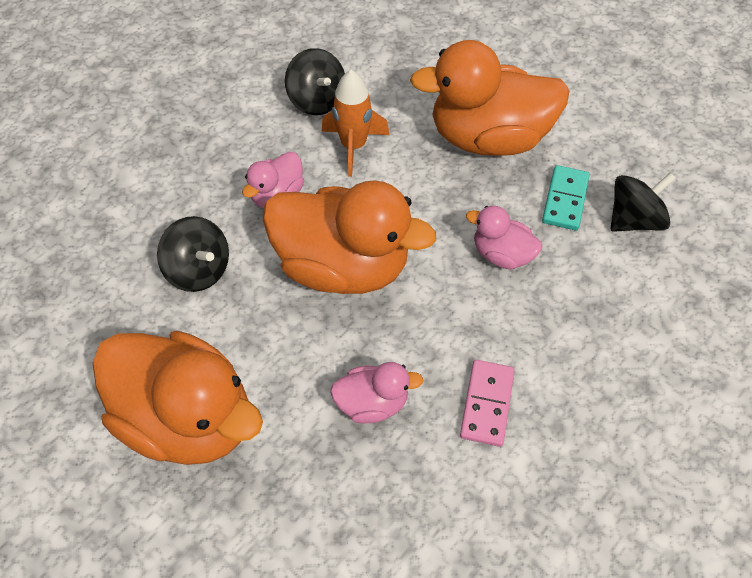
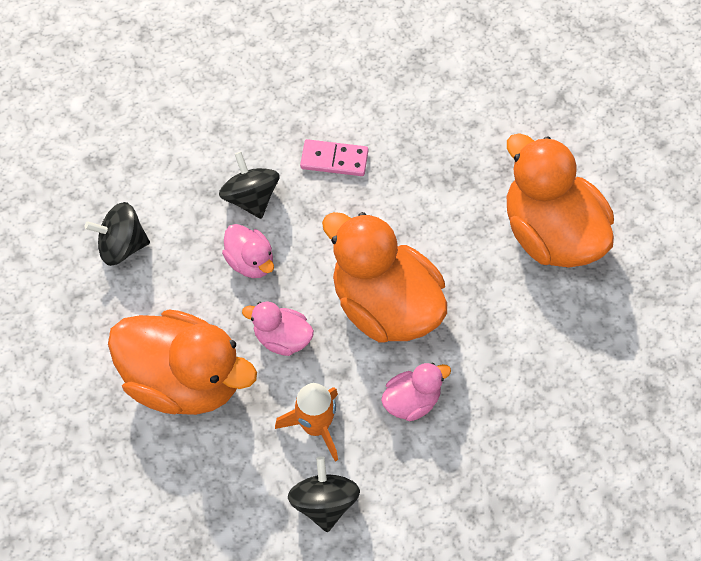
camera: 155 degrees left, 5 degrees up
black spinning top [157,216,229,292] -> black spinning top moved to [219,152,280,219]
pink duck [330,362,423,423] -> pink duck moved to [242,302,314,356]
pink domino [460,360,515,447] -> pink domino turned 60 degrees clockwise [300,139,368,176]
turquoise domino [542,165,590,231] -> none

